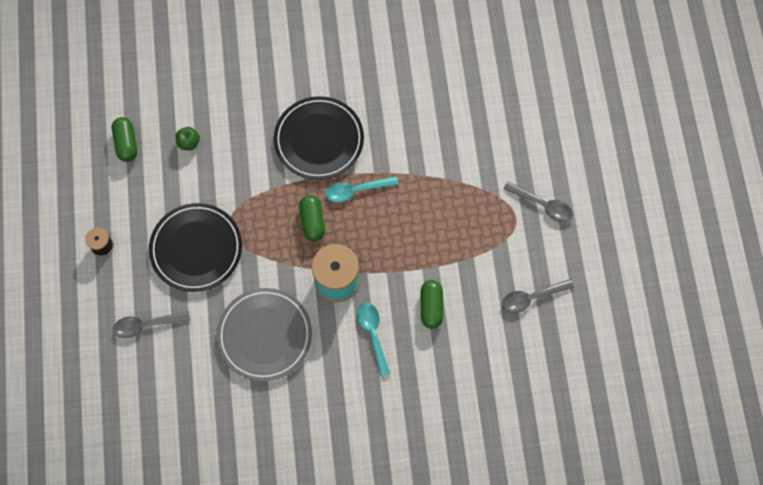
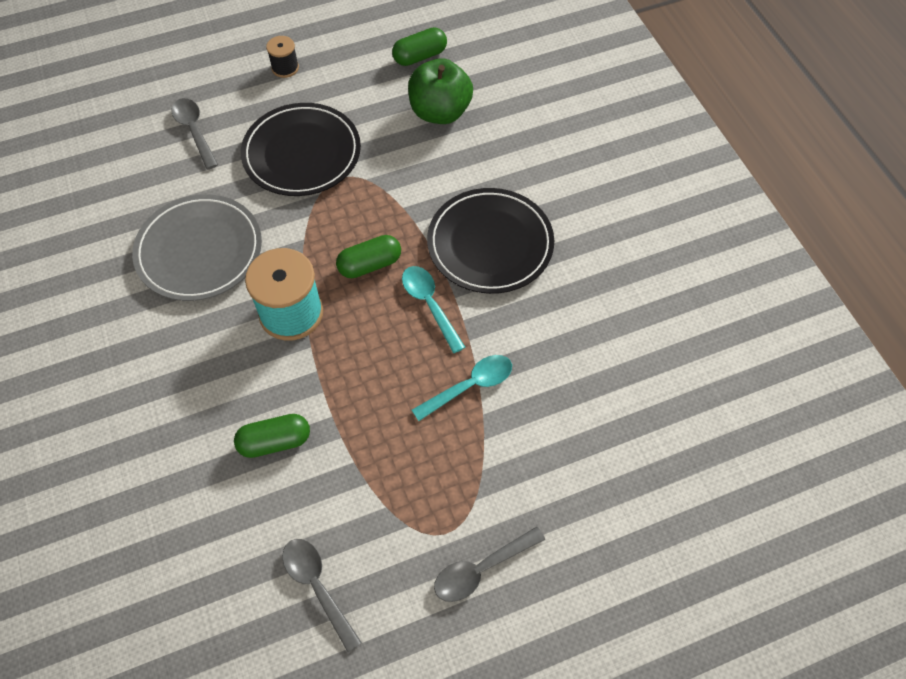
camera: 75 degrees right, 10 degrees down
green apple [175,127,200,150] -> green apple [408,58,473,124], size x2.08
turquoise spoon [357,302,390,377] -> turquoise spoon moved to [412,355,512,421]
grey spoon [503,181,573,222] -> grey spoon turned 45 degrees clockwise [434,527,545,602]

